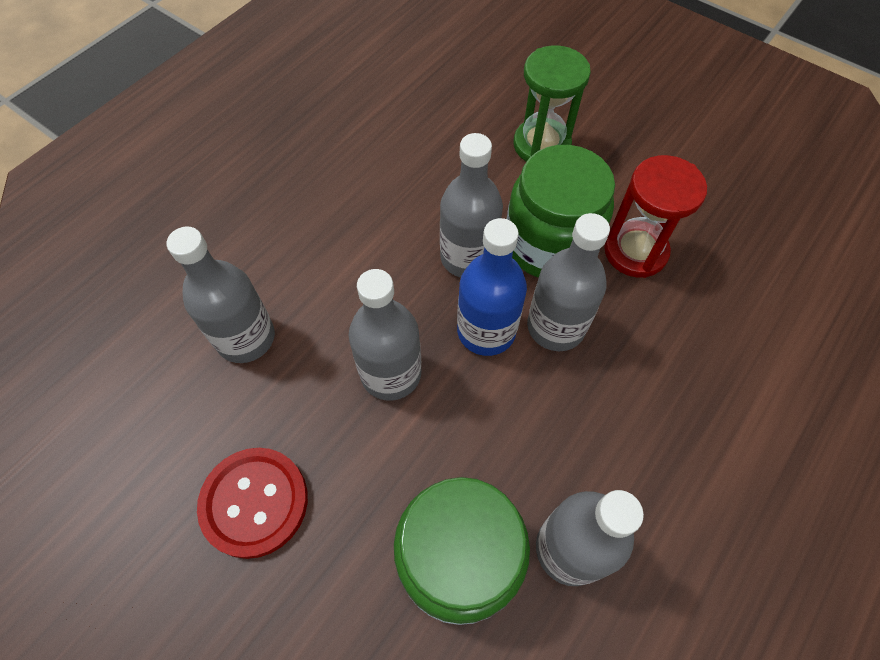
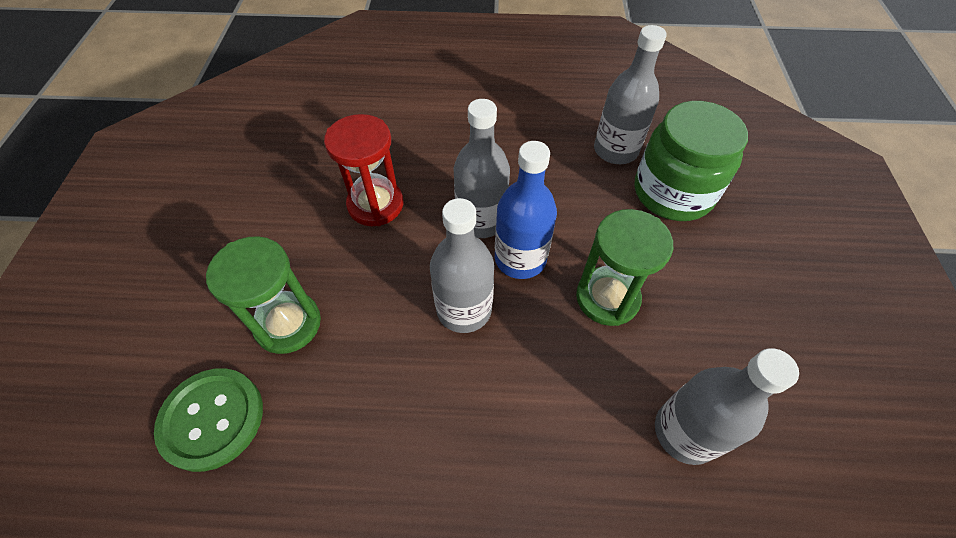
camera: 125 degrees left, 5 degrees down
red button [197,448,308,559] -> none
grey bottle [349,269,421,401] -> green hourglass [576,209,673,326]
green jar [507,145,615,278] -> none
none -> green button [154,368,263,472]

